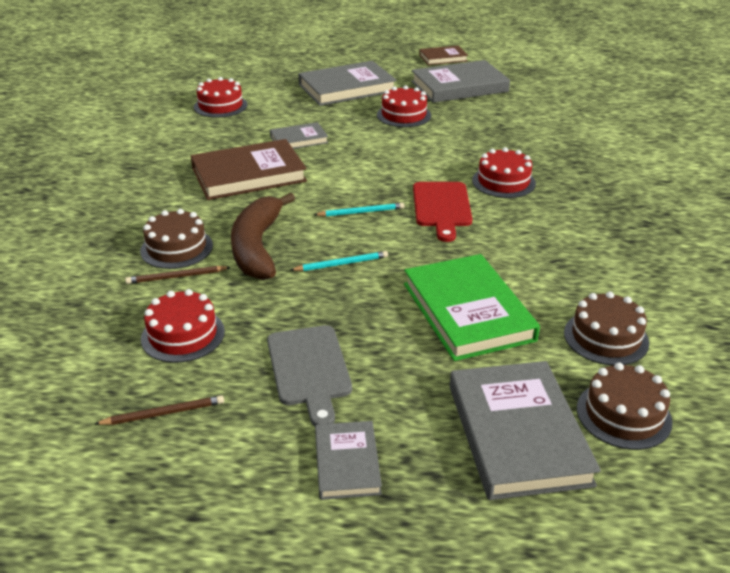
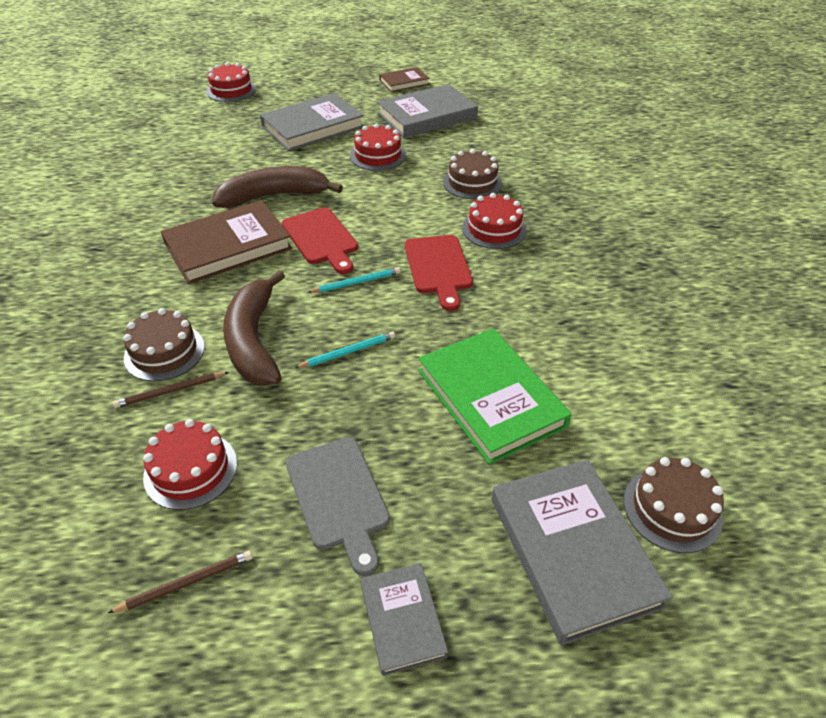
camera: 10 degrees left, 10 degrees up
red cake [194,77,248,118] -> red cake moved to [206,62,256,102]
grey book [270,122,328,149] -> brown banana [212,166,343,208]
brown cake [564,291,649,365] -> brown cake moved to [443,149,502,199]
none -> red cutting board [282,207,358,274]

